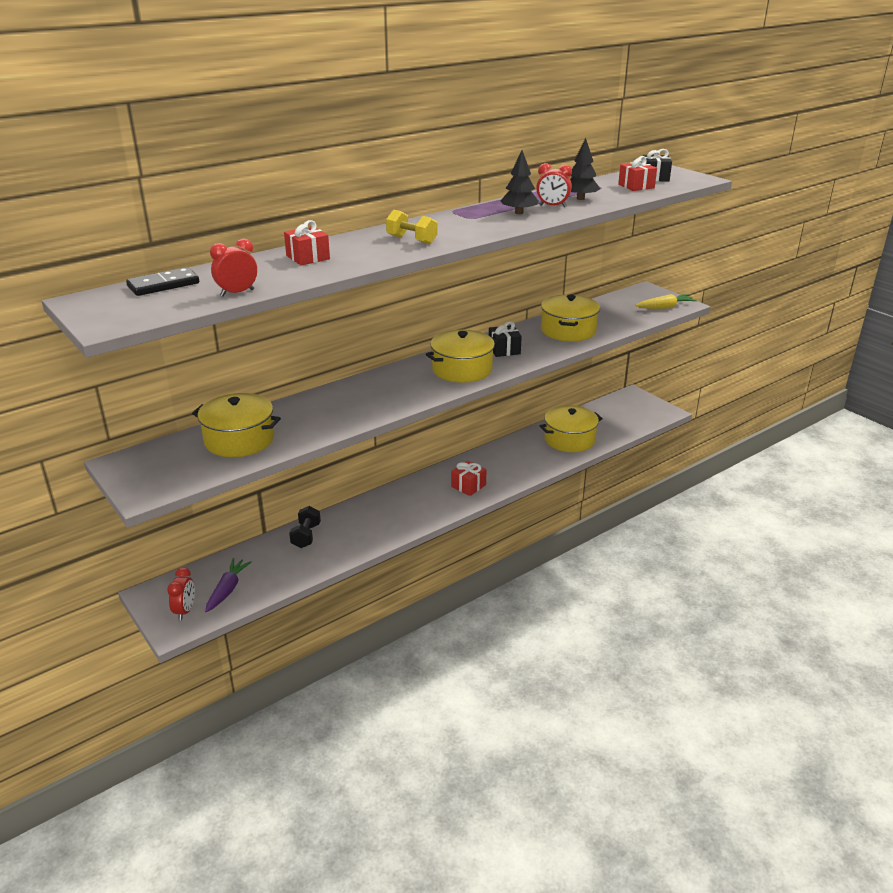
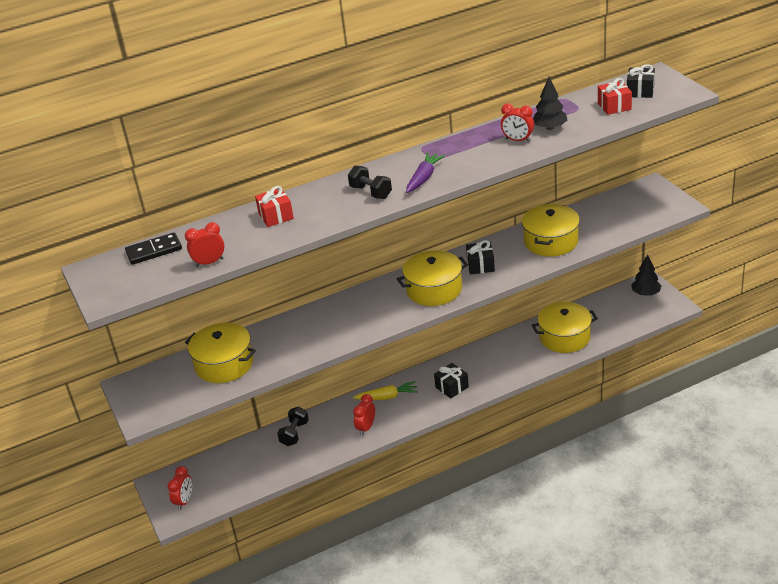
camera: 15 degrees right, 5 degrees up
purple carrot [205,558,252,612] -> purple carrot moved to [406,153,445,193]
yellow dumbbell [386,210,437,245] -> black dumbbell [348,166,392,199]
red gift [451,461,487,496] -> black gift [434,363,469,399]
black tree [500,150,539,214] -> black tree moved to [631,255,662,296]
yellow carrot [635,294,697,309] -> yellow carrot moved to [353,381,418,400]
none -> red clock [353,394,375,436]

